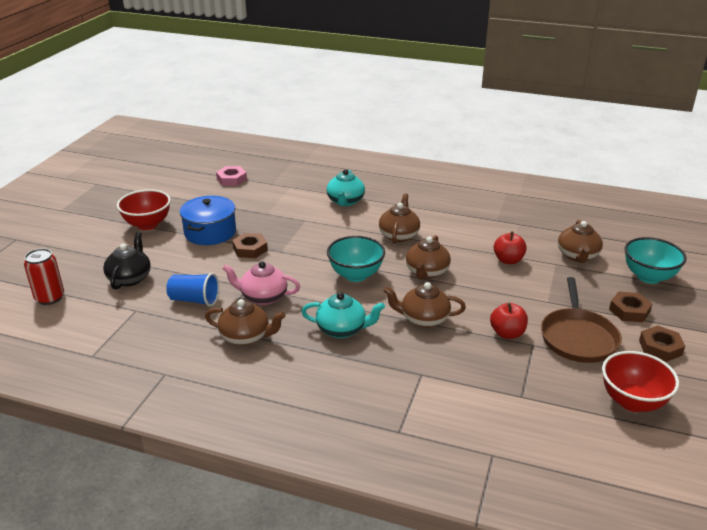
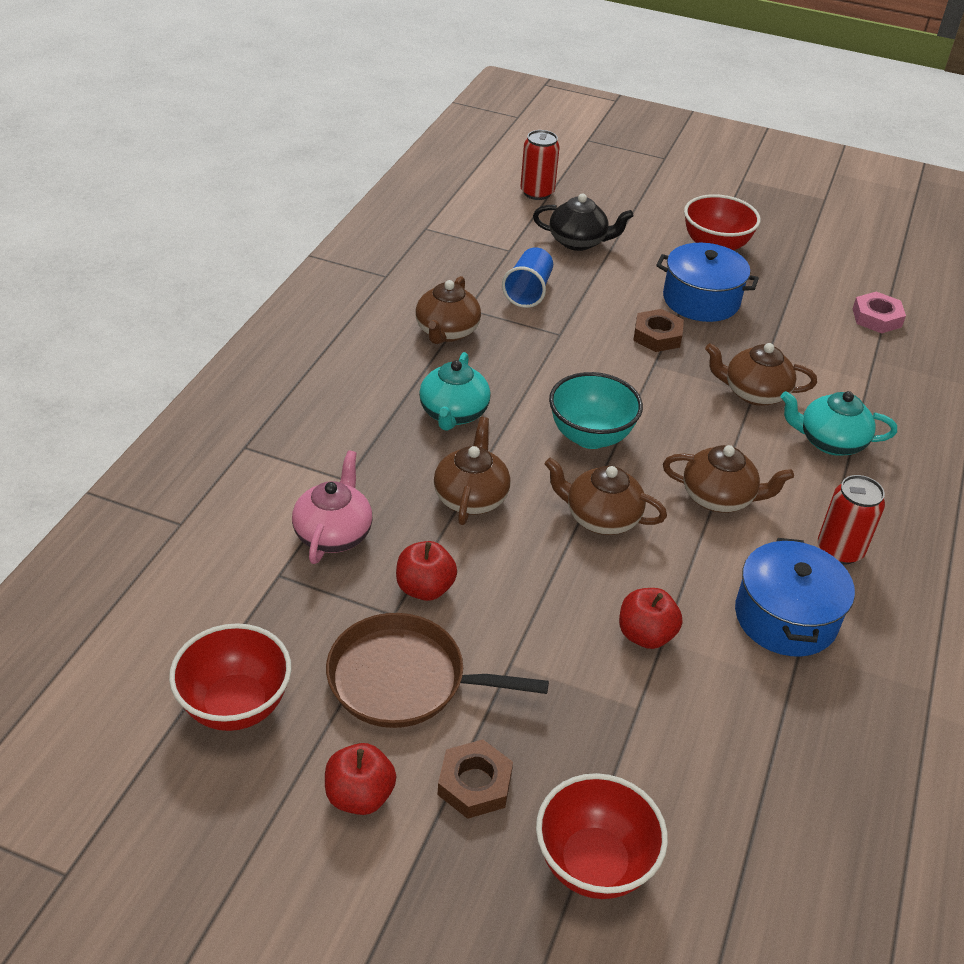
camera: 90 degrees right, 10 degrees up
pink teapot [222,261,300,305] -> pink teapot moved to [292,450,373,564]
brown teapot [558,220,603,263] -> brown teapot moved to [705,343,817,406]
turquoise bowl [624,237,687,284] -> red bowl [536,773,668,899]
brown nut [639,325,685,362] -> red apple [325,743,396,815]
none -> blue pot [735,538,855,657]
none -> red can [818,475,885,564]

